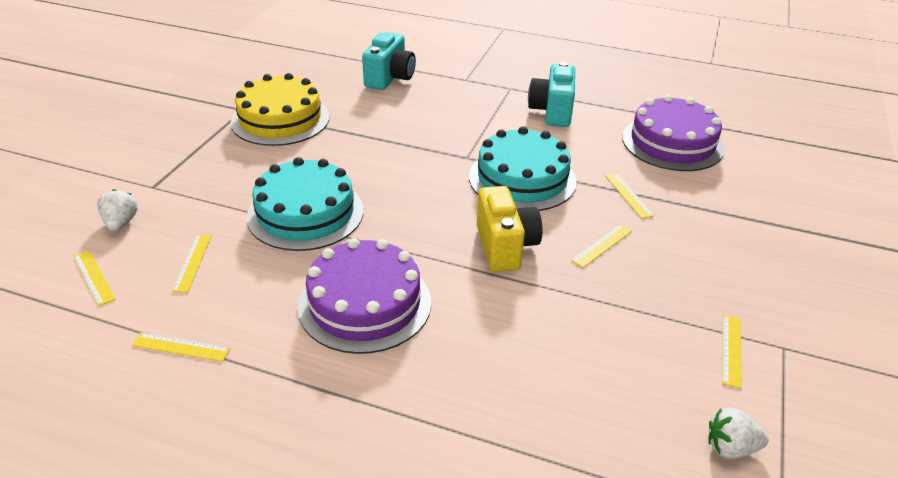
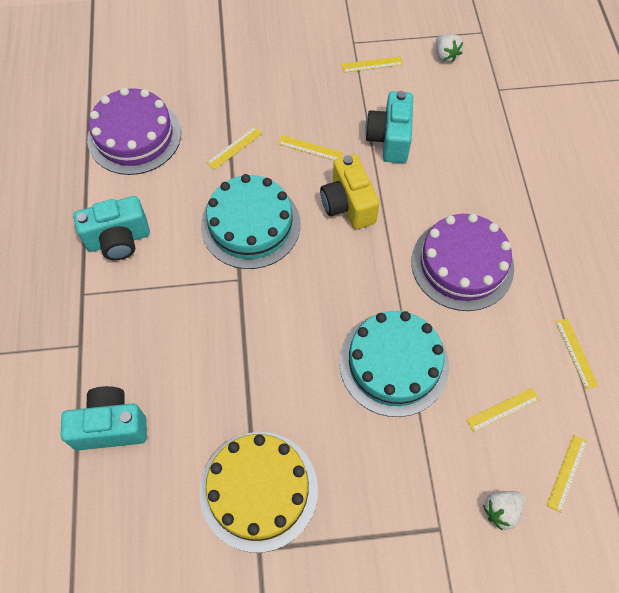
camera: 115 degrees left, 25 degrees up
yellow camera [477,186,542,272] -> yellow camera turned 75 degrees counterclockwise [320,154,380,229]
none -> turquoise camera [365,91,413,163]

